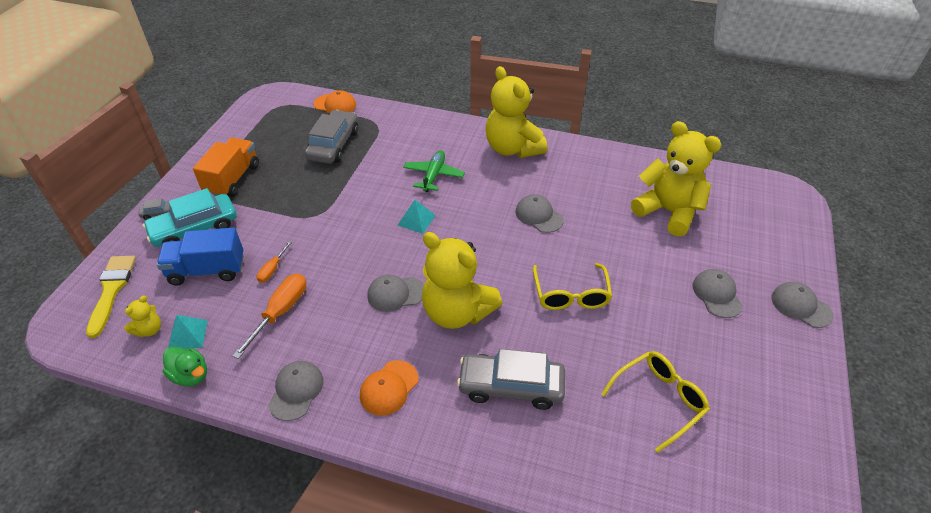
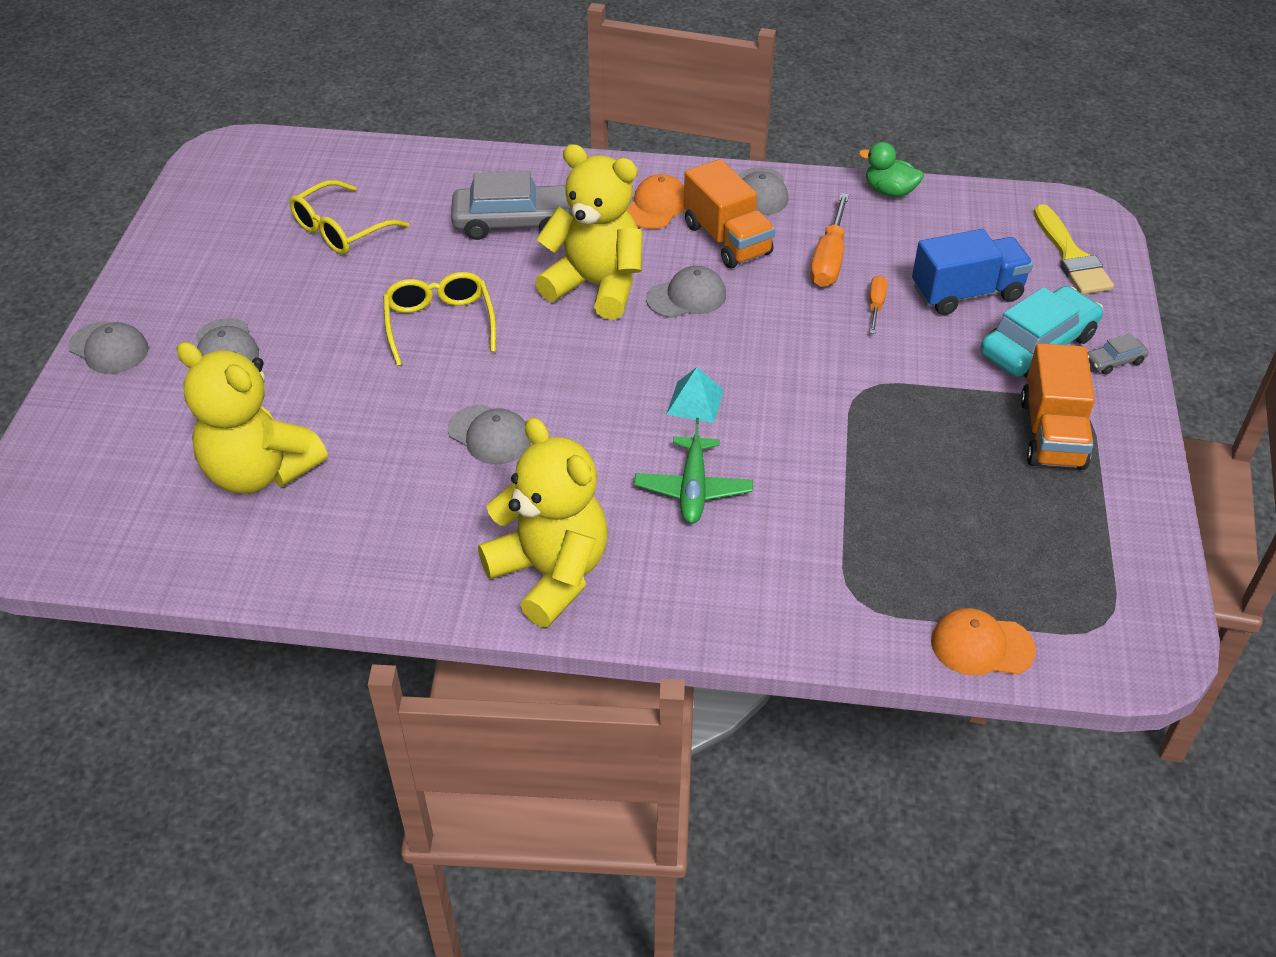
camera: 170 degrees right, 0 degrees up
yellow teddy bear [124,296,161,337] -> none
turquoise pyramid [168,315,208,349] -> none
grey car [305,110,358,164] -> none
none -> orange truck [684,159,775,268]

